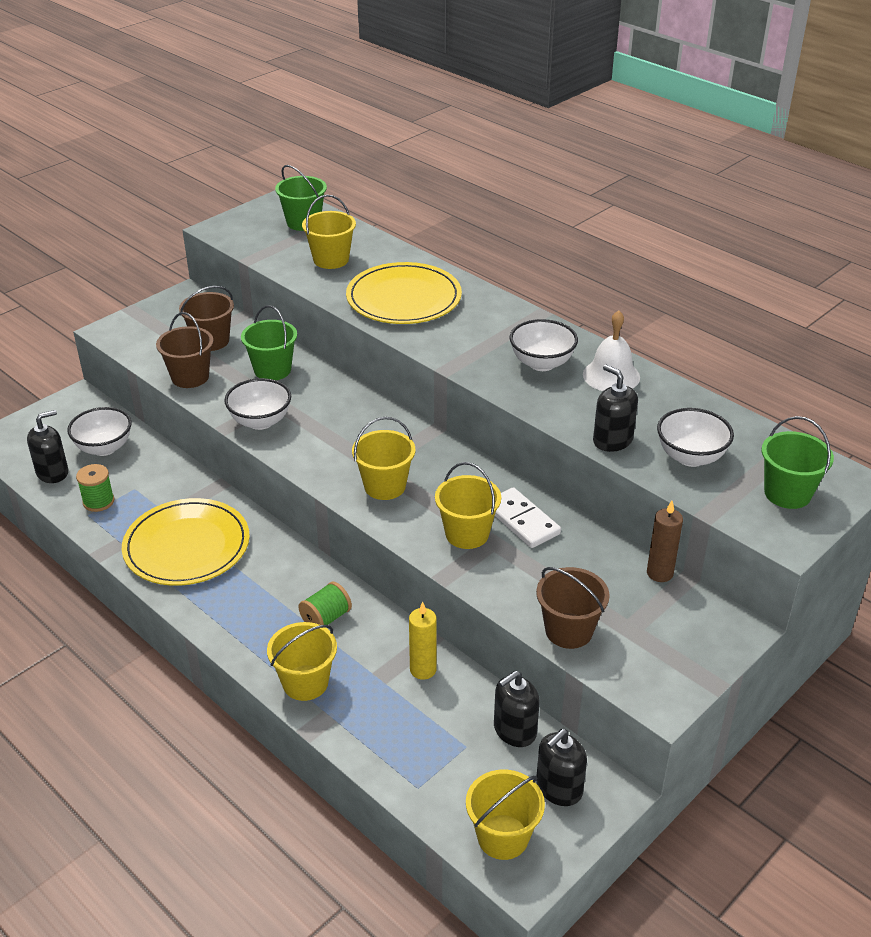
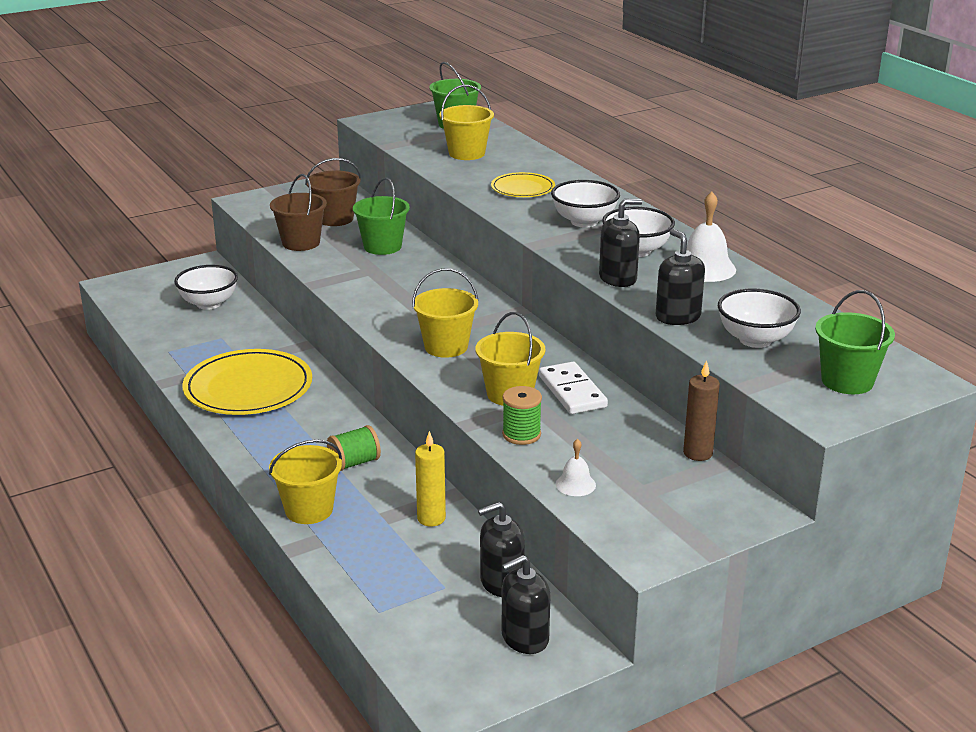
camera: 15 degrees right, 10 degrees down
black soap dispenser [27,410,69,483] -> black soap dispenser moved to [599,199,642,287]
green spool [76,464,114,512] -> green spool moved to [502,386,542,445]
white bowl [224,378,291,430] -> white bowl moved to [551,180,620,227]
yellow plate [346,262,462,324] -> yellow plate [491,172,555,197], size x0.54
yellow bucket [466,770,545,860] -> none
brown bucket [536,567,610,649] -> white bell [556,439,596,496]

